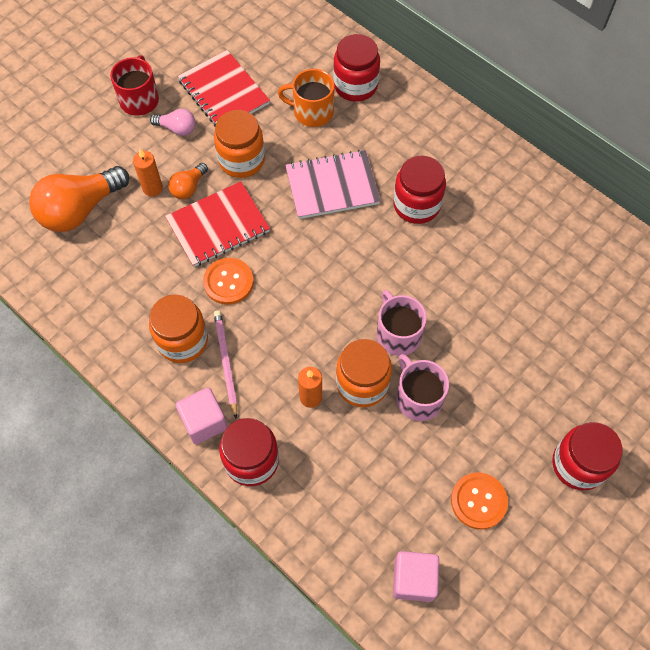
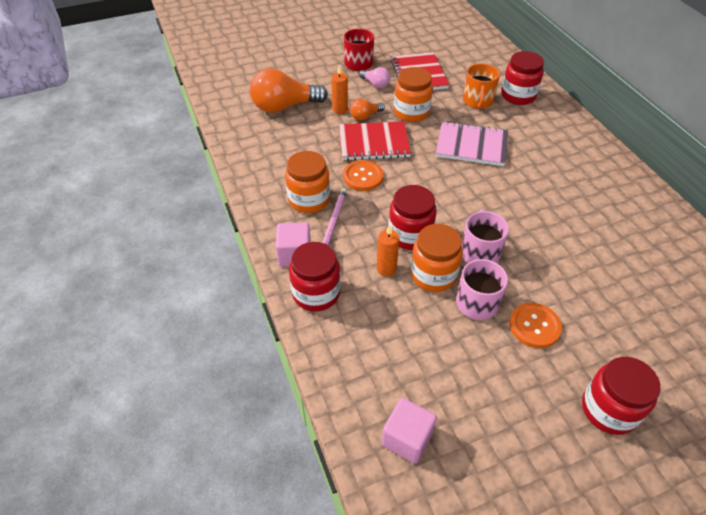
camera: 25 degrees right, 15 degrees down
orange mug [278,69,334,127] -> orange mug turned 120 degrees counterclockwise [463,64,500,109]
red jar [393,155,446,224] -> red jar moved to [389,185,437,250]
orange button [451,472,508,530] -> orange button moved to [509,303,562,348]

